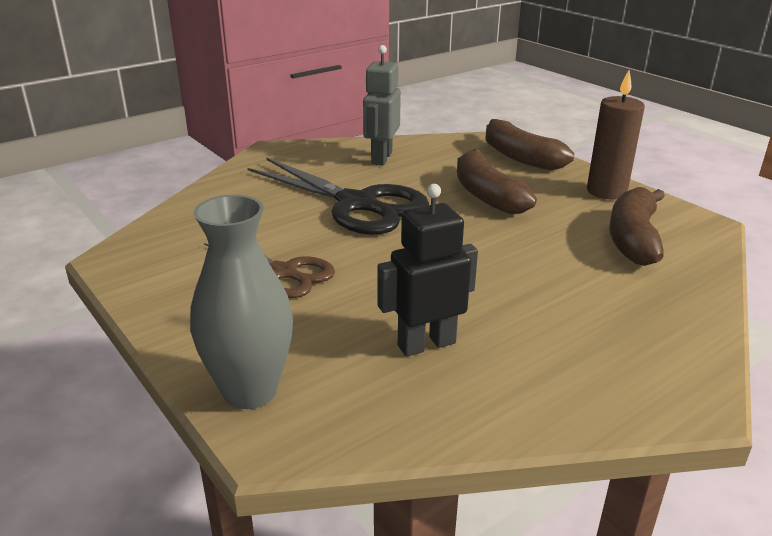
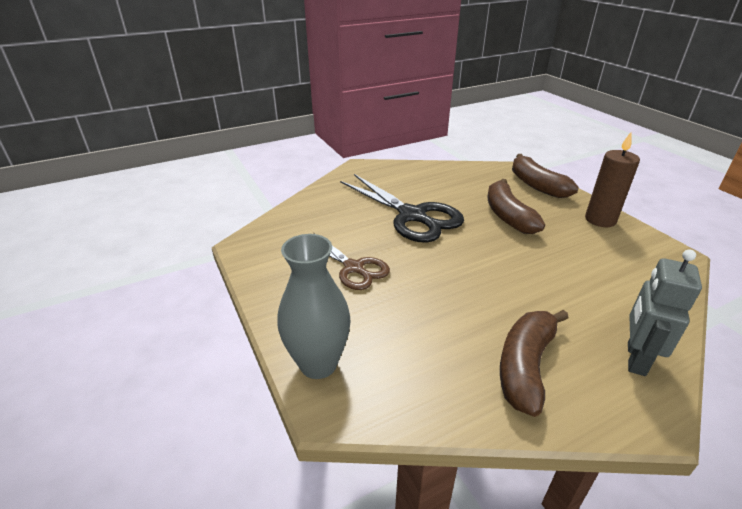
camera: 10 degrees right, 5 degrees up
grey robot [363,45,401,166] -> grey robot moved to [628,249,702,376]
black robot [377,184,478,357] -> none
brown banana [609,187,665,266] -> brown banana moved to [500,310,569,417]

